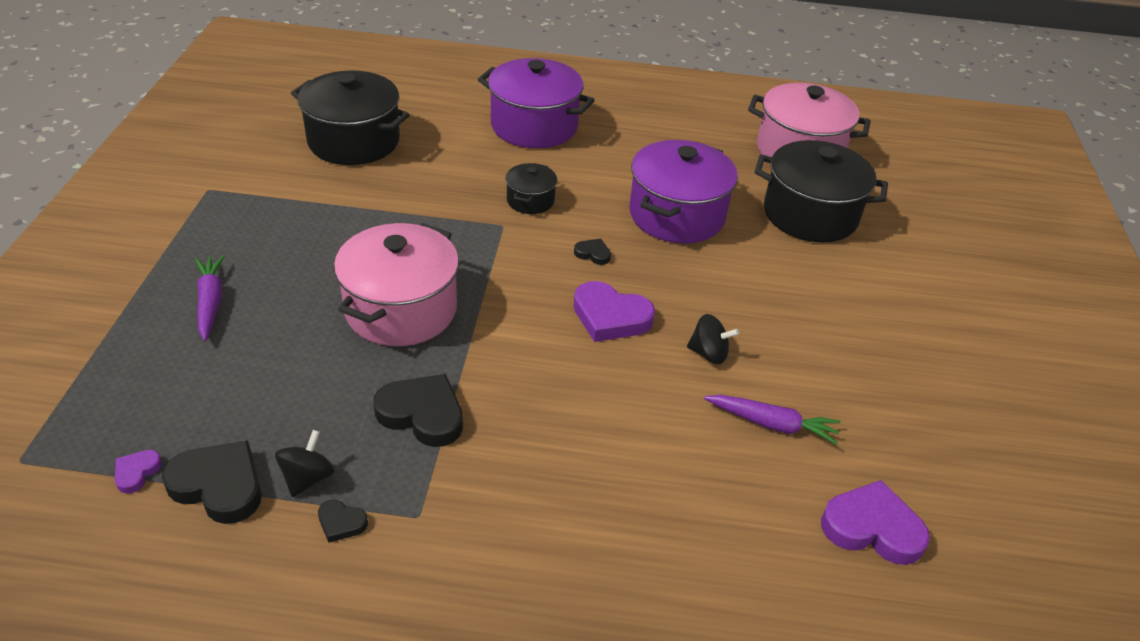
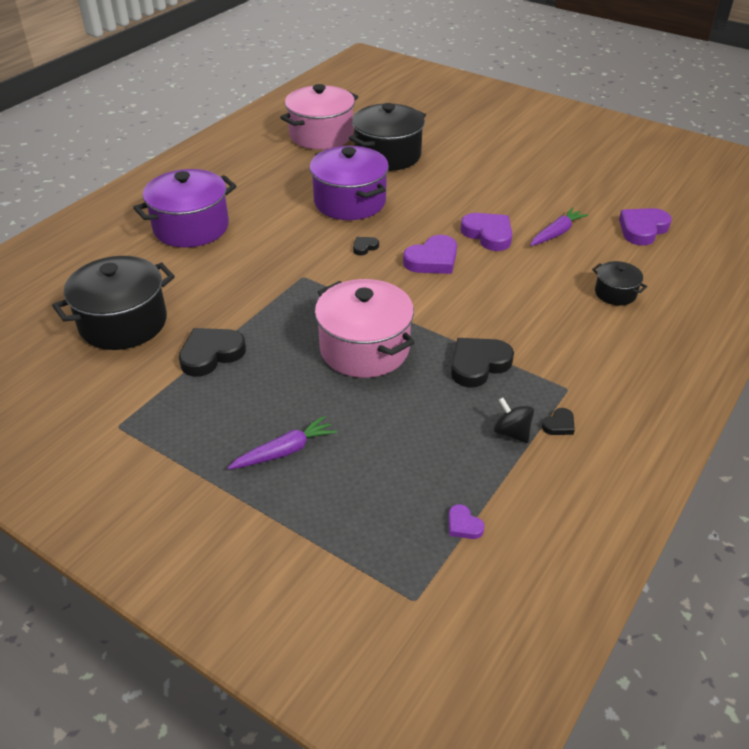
camera: 60 degrees left, 0 degrees up
black heart [162,440,262,524] -> black heart moved to [179,328,246,377]
purple carrot [195,255,225,341] -> purple carrot turned 135 degrees clockwise [228,416,337,469]
black pot [505,163,557,214] -> black pot moved to [592,261,648,306]
black spinning top [687,314,739,364] -> purple heart [461,213,512,251]

